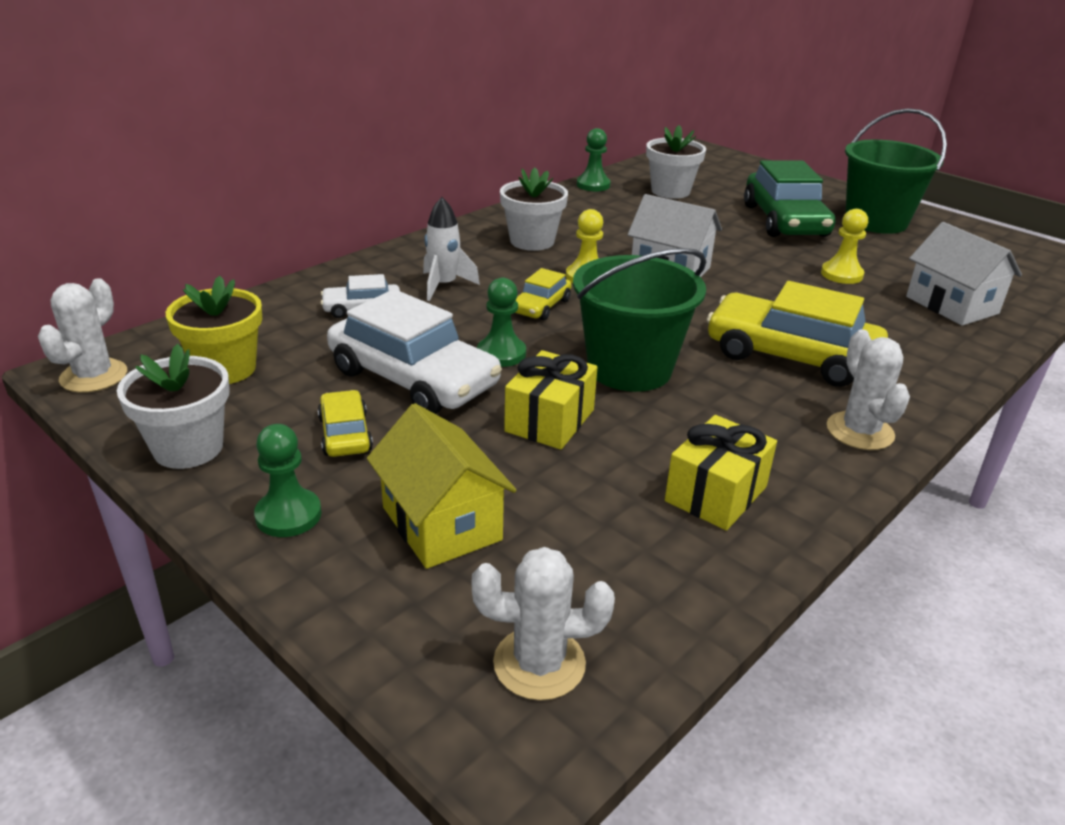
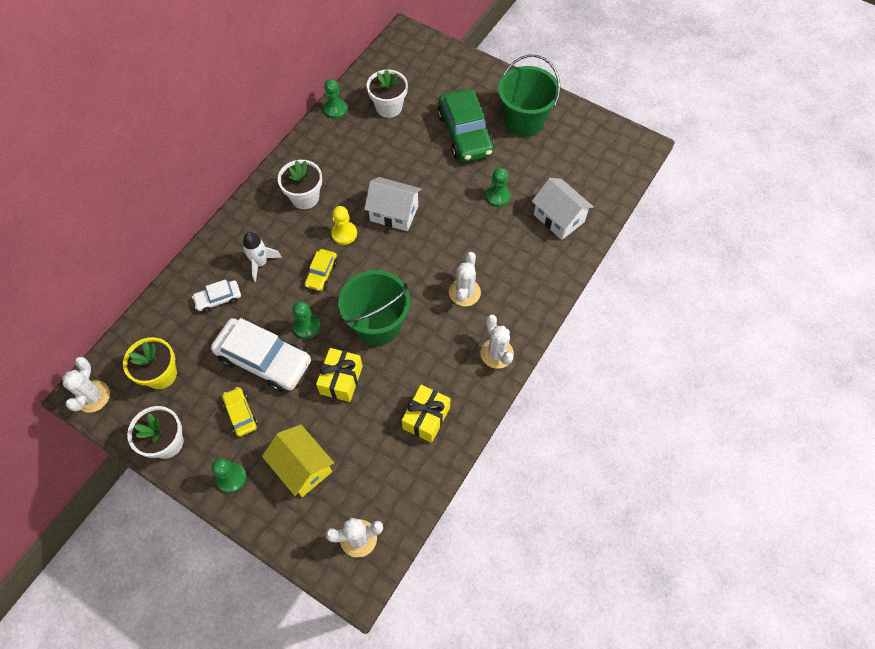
camera: 10 degrees left, 30 degrees up
yellow car [707,281,888,387] -> white cactus [449,252,481,306]
yellow pawn [821,209,868,284] -> green pawn [485,168,511,207]

